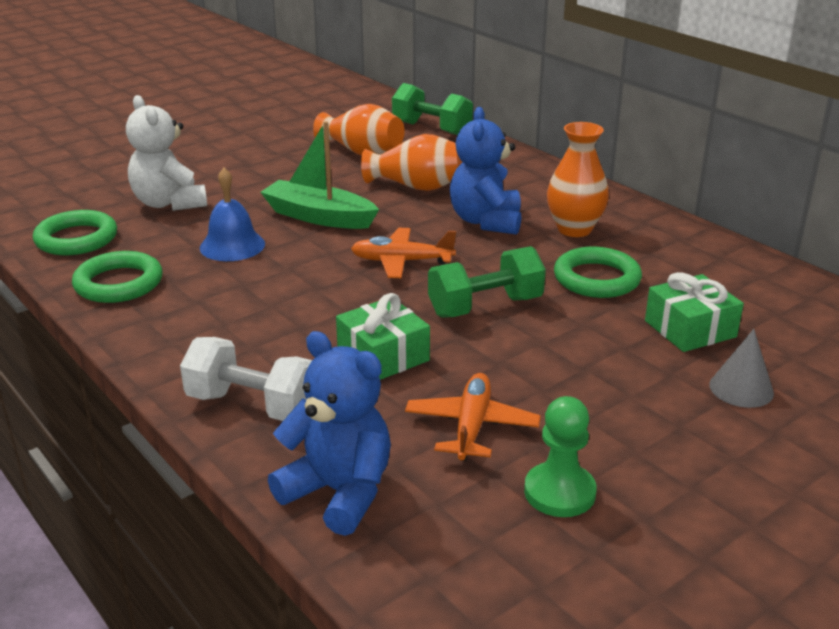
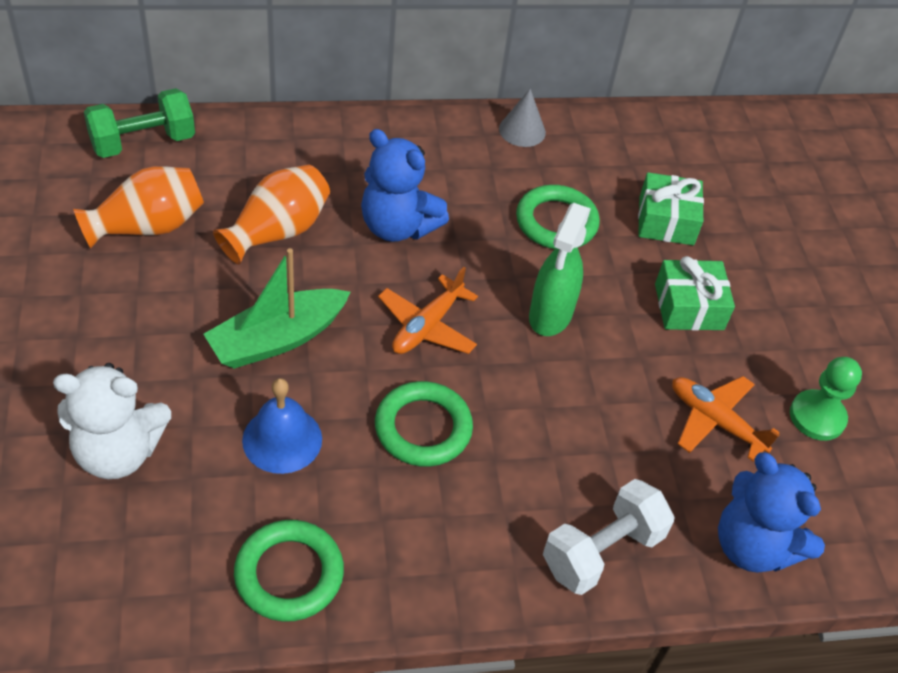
camera: 65 degrees left, 20 degrees up
green ring [33,210,117,255] -> green ring moved to [375,381,473,467]
blue teddy bear [268,331,391,536] -> blue teddy bear turned 105 degrees counterclockwise [718,452,825,573]
green gift [336,293,430,380] -> green gift moved to [655,256,735,330]
green dumbbell [428,246,546,318] -> green spray bottle [529,203,591,336]
orange vase [547,122,609,237] -> none
grey cone [709,329,774,408] -> grey cone moved to [499,89,546,147]

